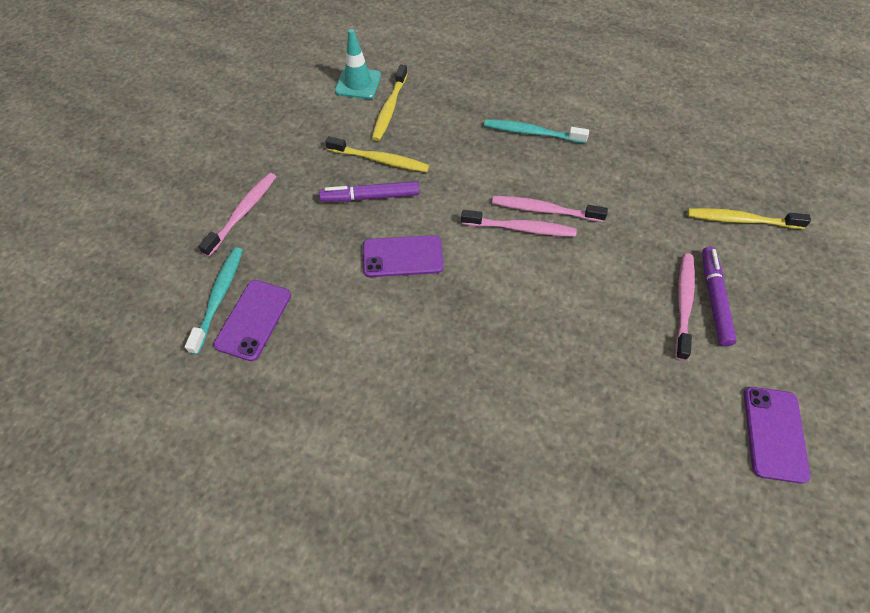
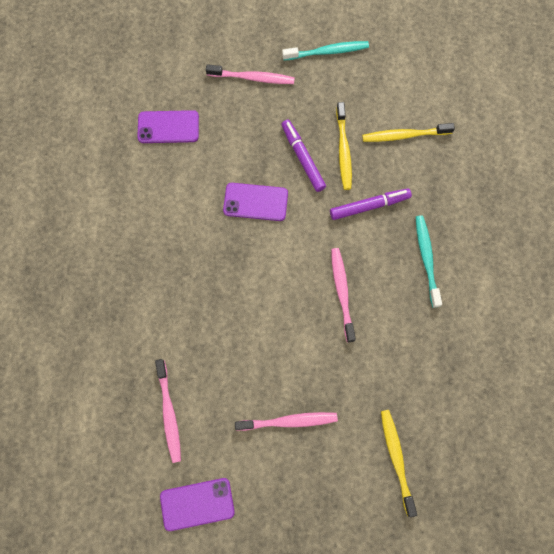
camera: 70 degrees right, 15 degrees up
turquoise toothbrush [185,247,243,355] -> turquoise toothbrush moved to [282,41,369,61]
turquoise traffic cone [335,29,381,99] -> none
purple phone [363,235,444,277] -> purple phone turned 60 degrees counterclockwise [223,183,288,221]
pink toothbrush [461,210,577,237] -> pink toothbrush moved to [155,359,181,463]
purple marker [702,247,737,346] -> purple marker moved to [330,188,412,220]

